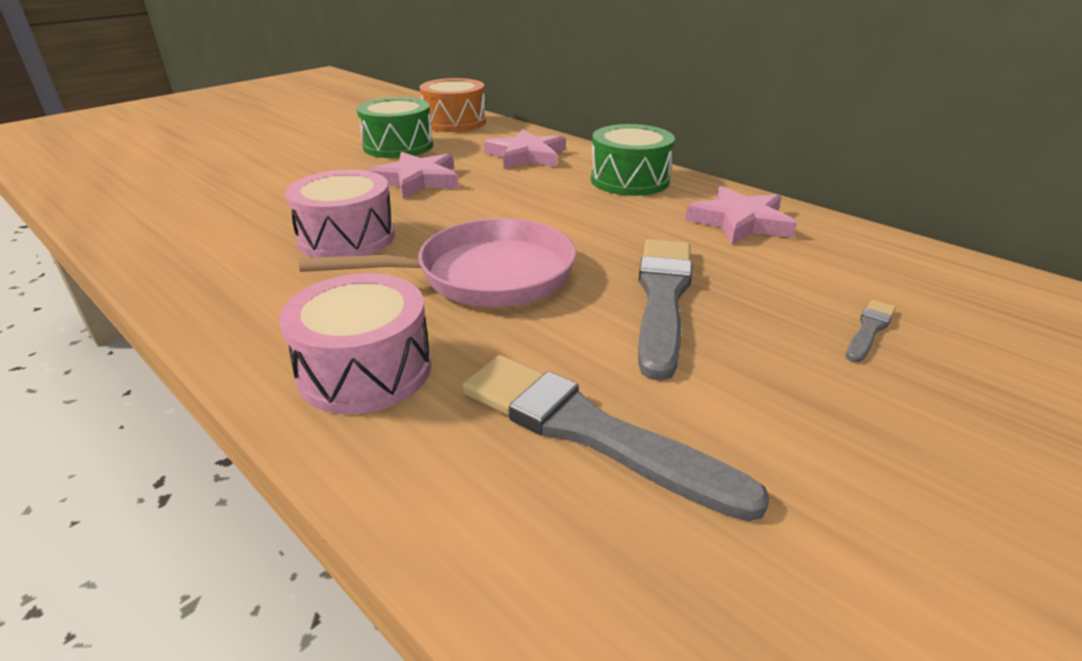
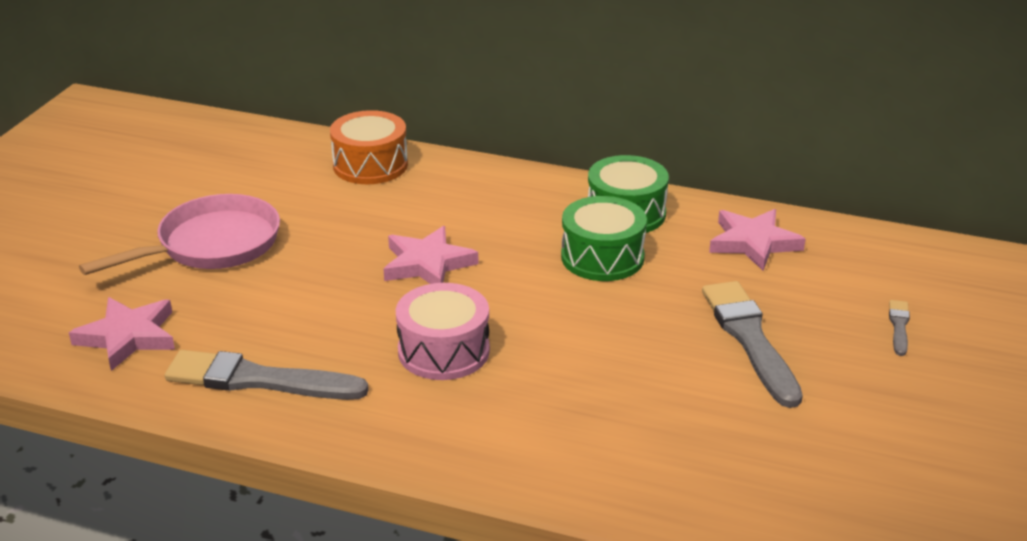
camera: 25 degrees left, 0 degrees up
pink drum [279,273,431,414] -> none
pink pan [299,218,576,307] -> pink pan moved to [79,194,280,275]
green drum [357,97,433,158] -> green drum moved to [561,196,647,281]
grey brush [462,355,770,521] -> grey brush moved to [165,350,369,400]
pink star [484,129,566,169] -> pink star moved to [69,297,175,371]

